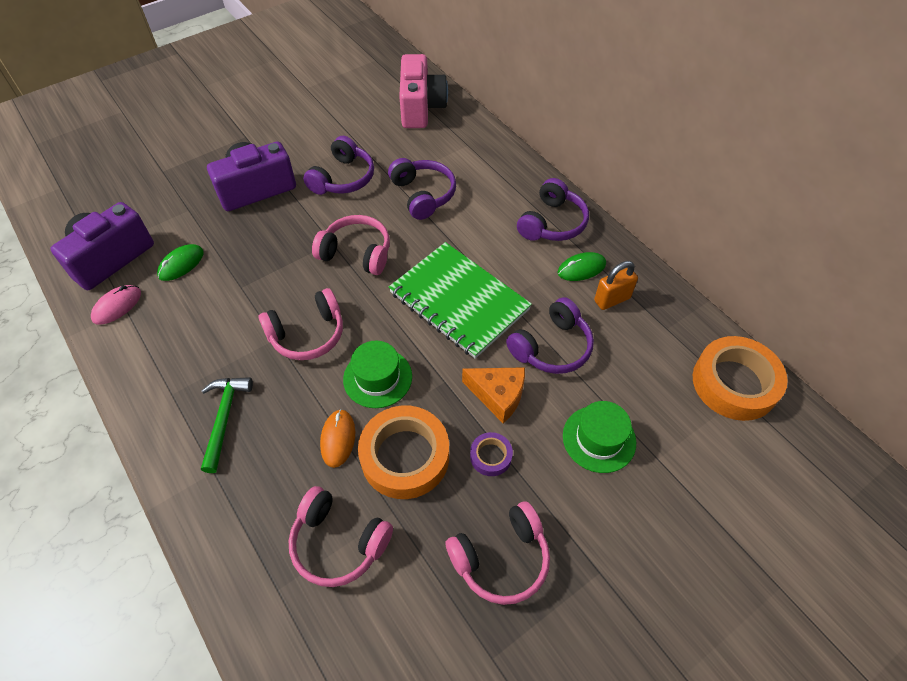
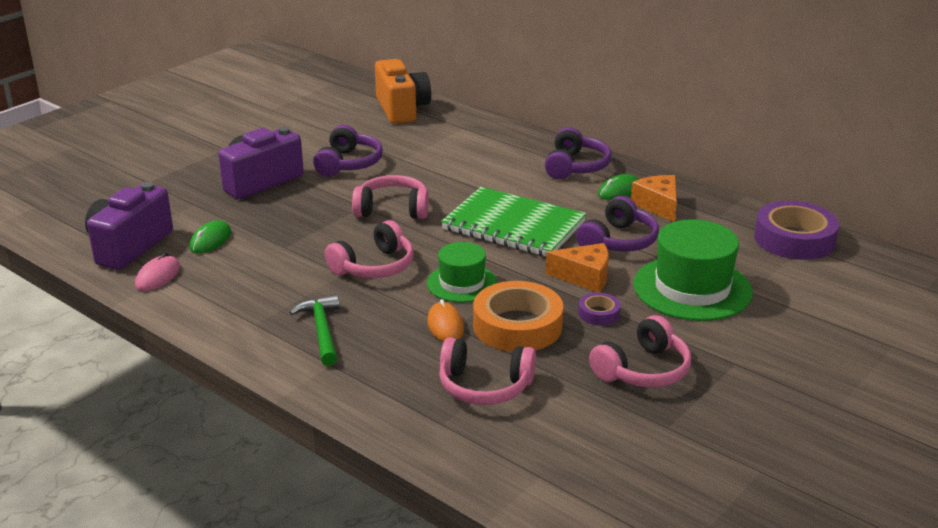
camera: 15 degrees left, 25 degrees down
purple headphones [388,158,456,220] -> none
pink camera [399,54,448,128] -> orange camera [375,59,431,124]
green hat [563,401,636,473] -> green hat [634,219,753,321], size x1.65
orange padlock [594,261,638,310] -> orange cheese [631,175,677,222]
orange tape [693,336,788,421] -> purple tape [754,201,839,260]

